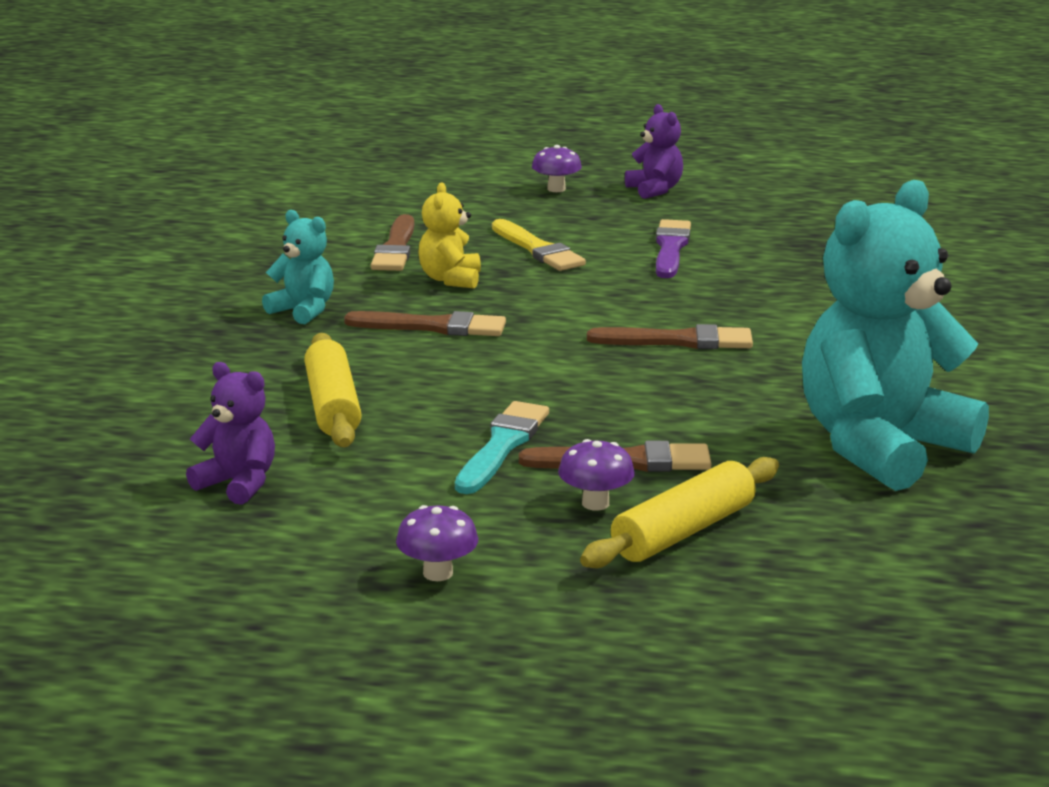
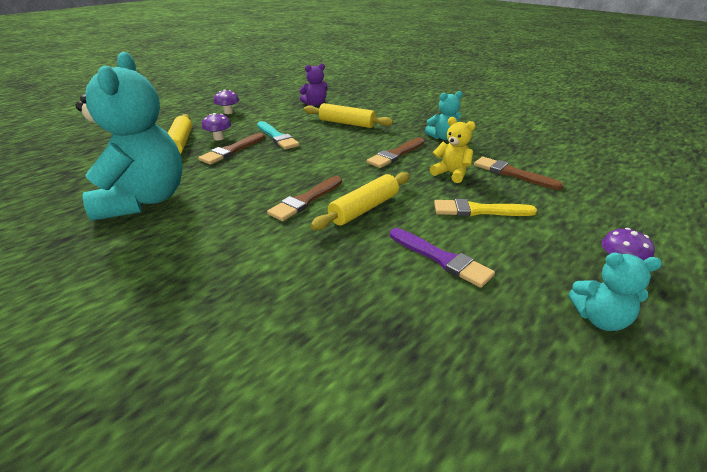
camera: 125 degrees right, 10 degrees up
purple teddy bear [625,104,683,199] -> turquoise teddy bear [568,253,662,331]
none -> yellow rolling pin [311,172,410,230]

